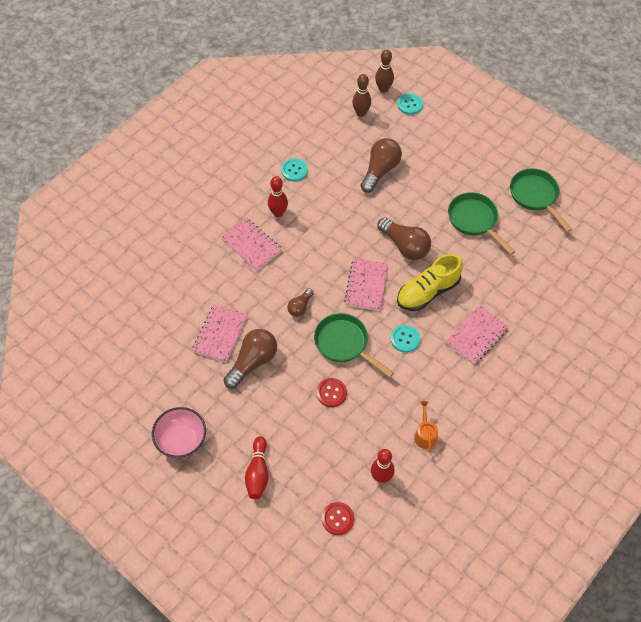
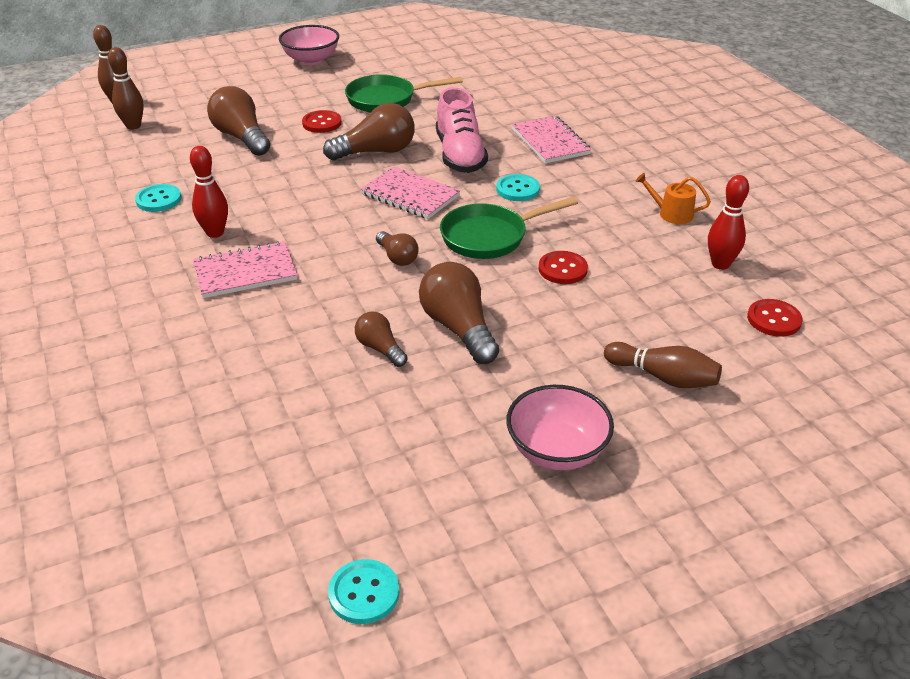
camera: 65 degrees left, 20 degrees down
pink notebook [192,304,247,363] -> brown light bulb [355,312,408,367]
red bowling pin [245,436,269,499] -> brown bowling pin [604,342,722,388]
yellow shoe [397,254,463,311] -> pink shoe [436,87,488,173]
turquoise button [398,93,423,115] -> turquoise button moved to [328,559,399,624]
green pan [510,168,572,232] -> none
none -> pink bowl [279,25,339,65]
none -> red button [302,110,342,133]

